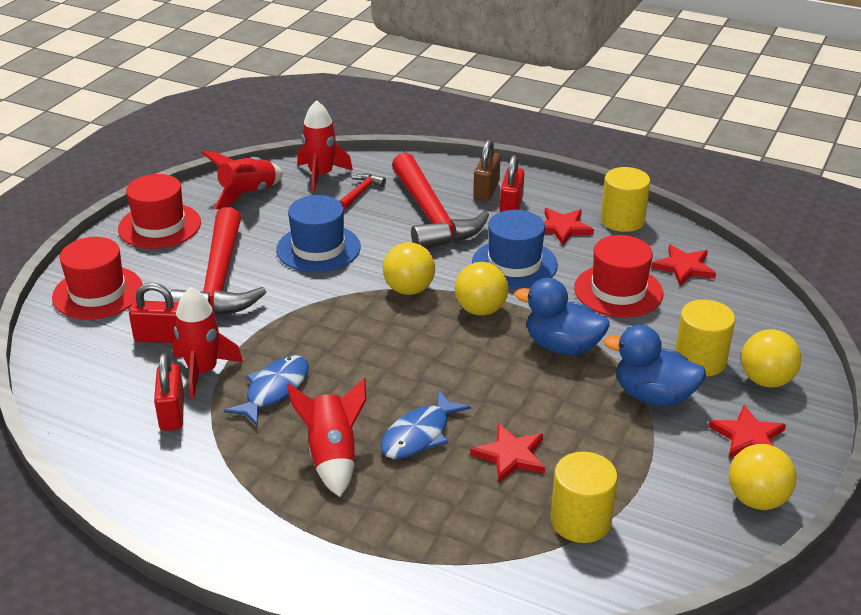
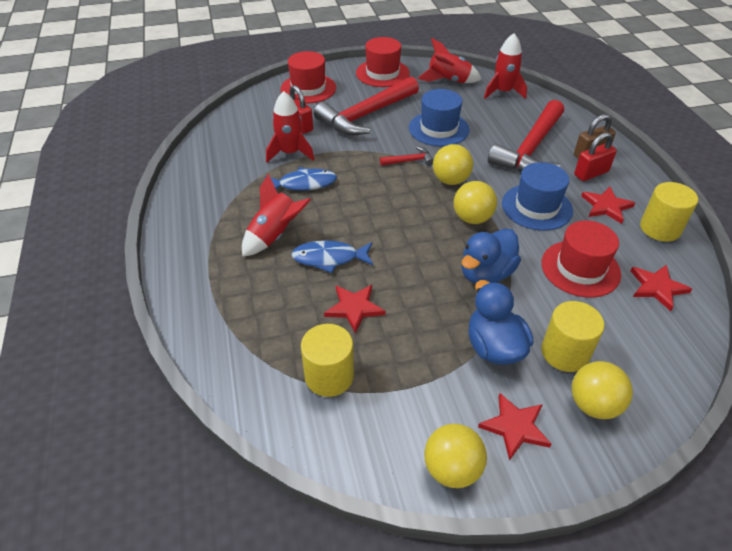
camera: 50 degrees right, 10 degrees up
red padlock [154,353,184,431] -> none
red hammer [340,173,386,210] -> red hammer moved to [380,147,433,166]
blue duck [515,278,610,355] -> blue duck turned 120 degrees counterclockwise [462,229,521,284]

